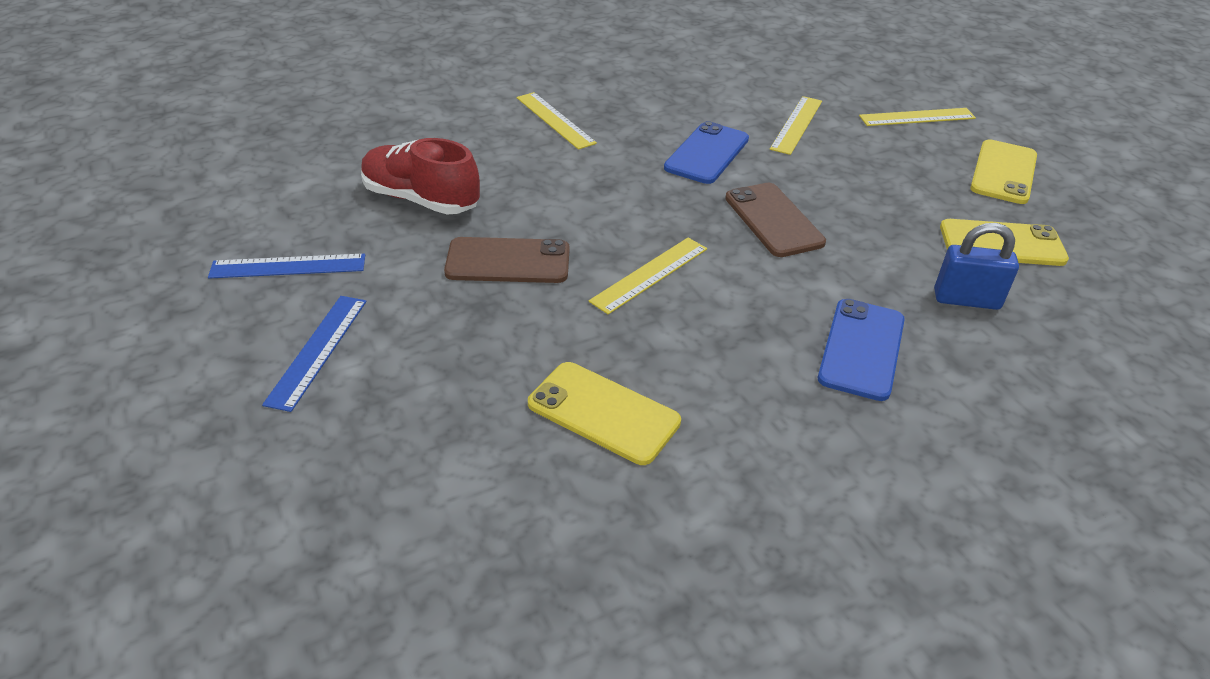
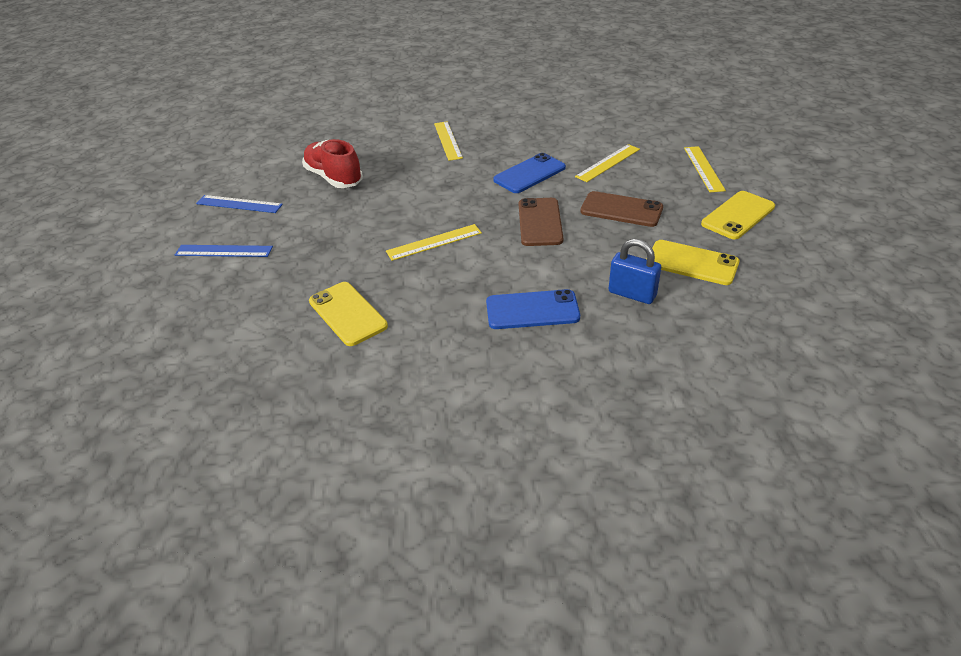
camera: 25 degrees right, 0 degrees up
blue ruler [262,296,367,412] -> blue ruler turned 60 degrees clockwise [175,245,273,257]
brown phone [444,237,570,283] -> brown phone moved to [580,191,663,227]
blue phone [818,299,905,401] -> blue phone turned 45 degrees clockwise [486,289,580,329]
yellow ruler [859,108,976,126] -> yellow ruler turned 75 degrees clockwise [684,146,726,192]

